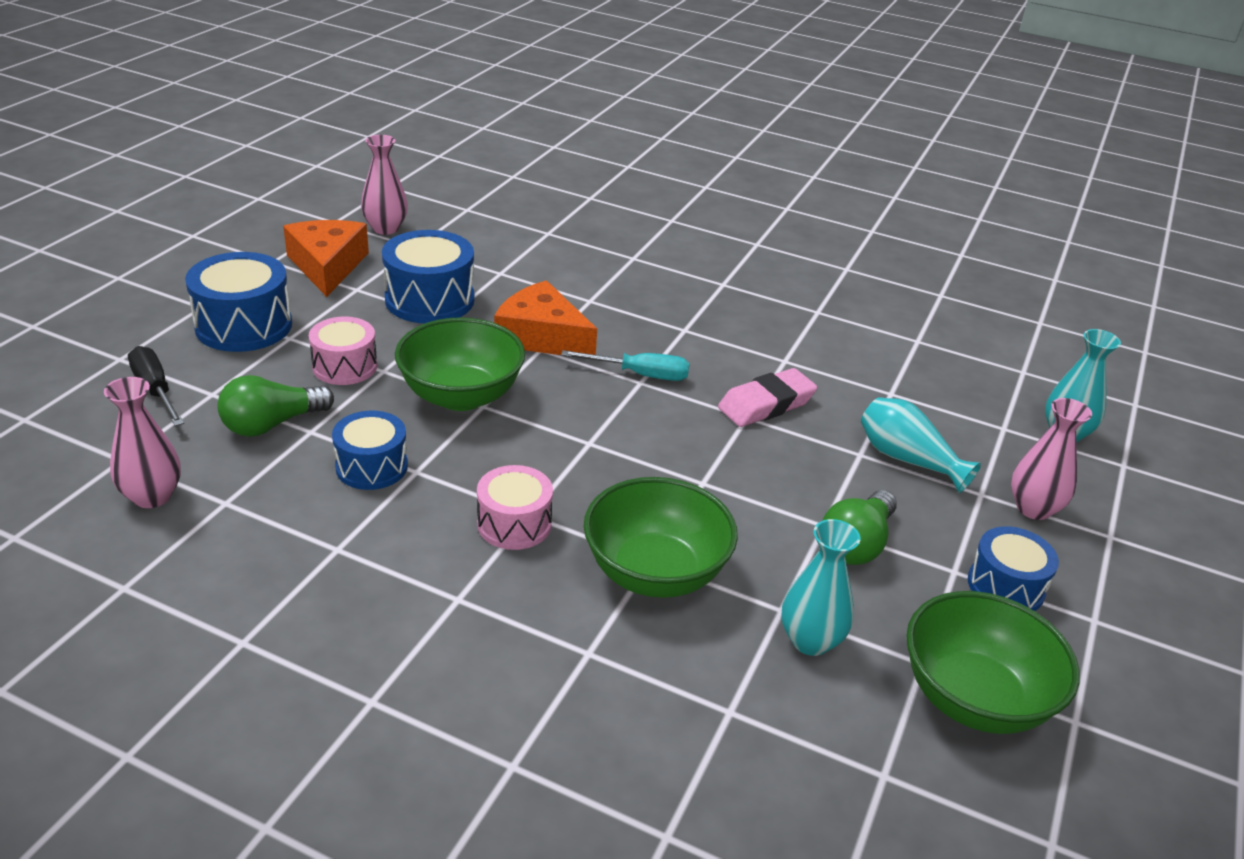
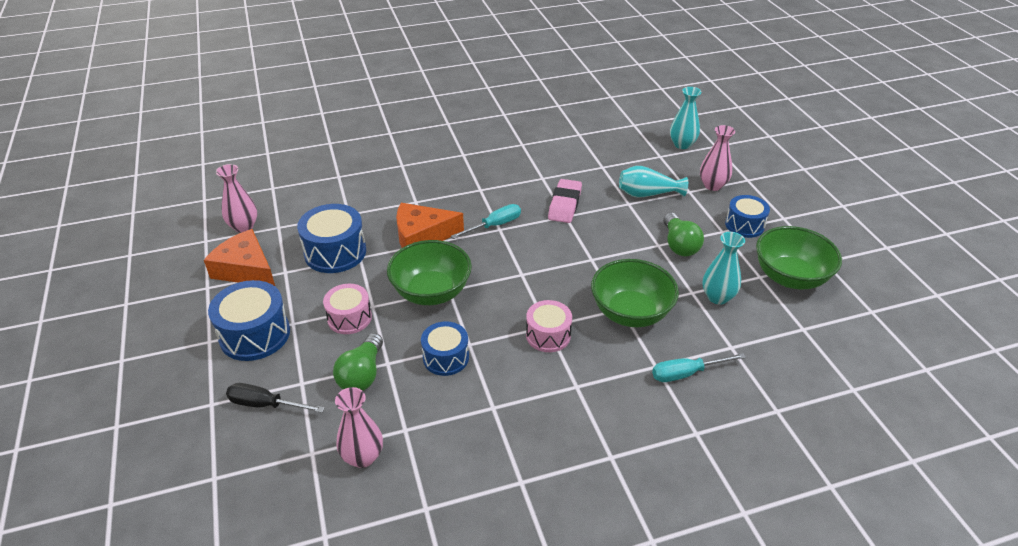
camera: 40 degrees left, 5 degrees up
none -> turquoise screwdriver [652,353,746,382]

